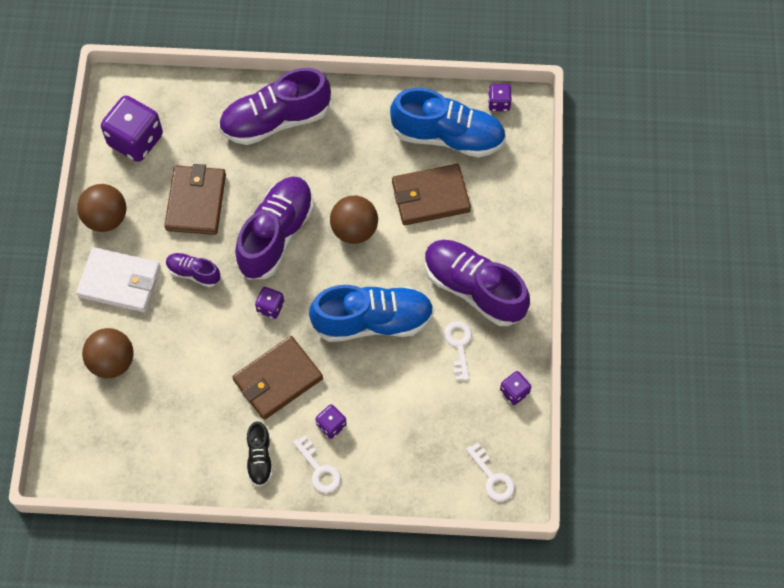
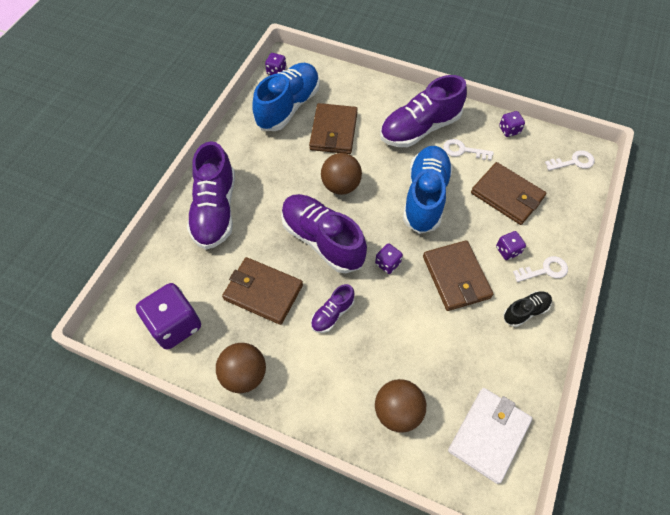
camera: 70 degrees left, 5 degrees down
white wallet [76,247,161,313] -> white wallet moved to [448,388,532,484]
black shoe [247,421,273,487] -> black shoe turned 45 degrees counterclockwise [503,291,552,327]
none -> brown wallet [471,162,546,225]

